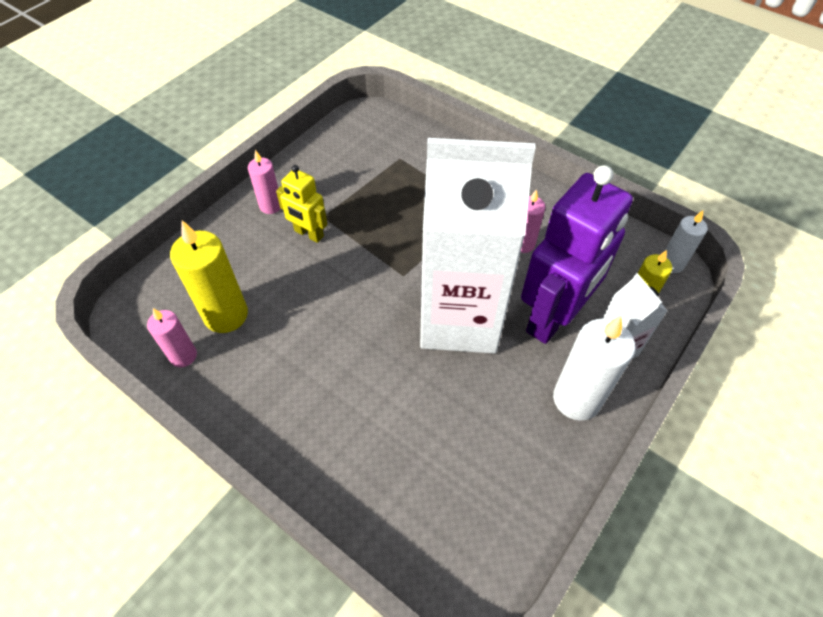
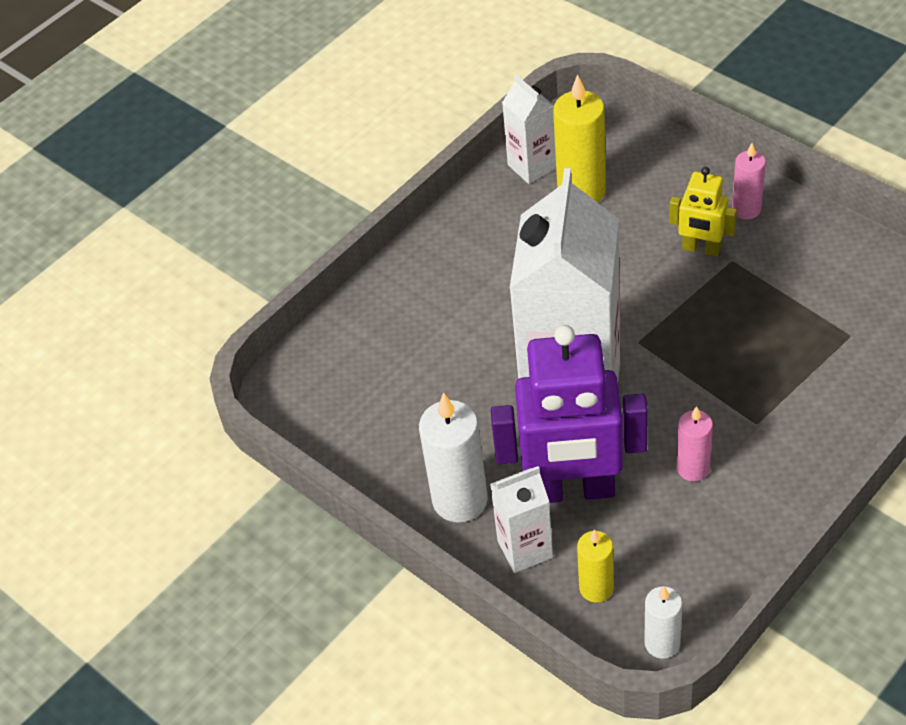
camera: 100 degrees right, 5 degrees down
pink candle [147,308,197,367] -> white carton [502,75,556,184]
yellow robot [276,165,327,243] -> yellow robot turned 105 degrees counterclockwise [669,167,737,256]
purple robot [521,165,633,344] -> purple robot turned 45 degrees counterclockwise [491,325,648,503]

